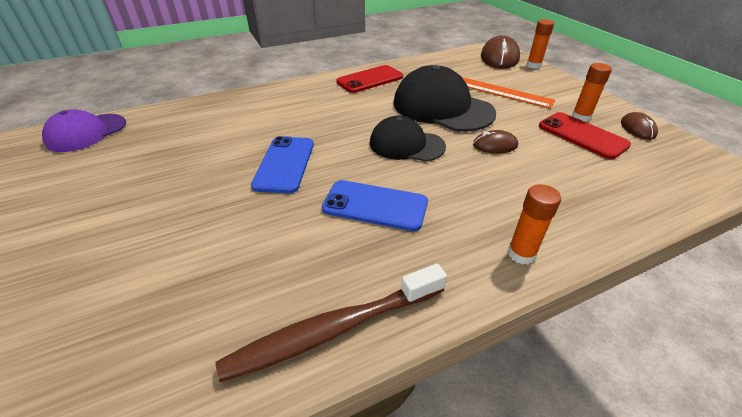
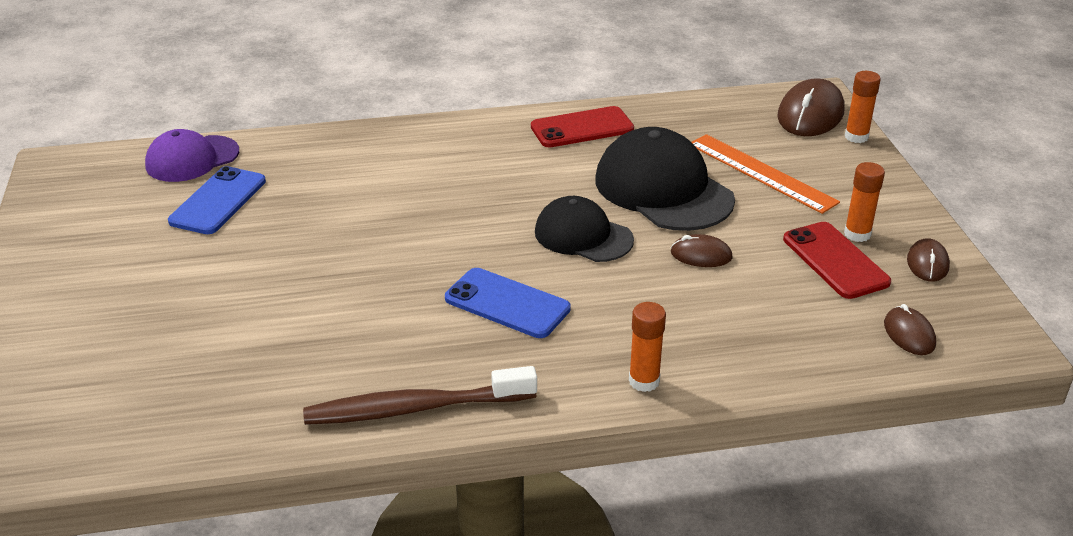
camera: 15 degrees right, 5 degrees down
blue phone [251,136,314,194] -> blue phone moved to [168,166,266,234]
none -> brown mouse [884,304,936,355]

